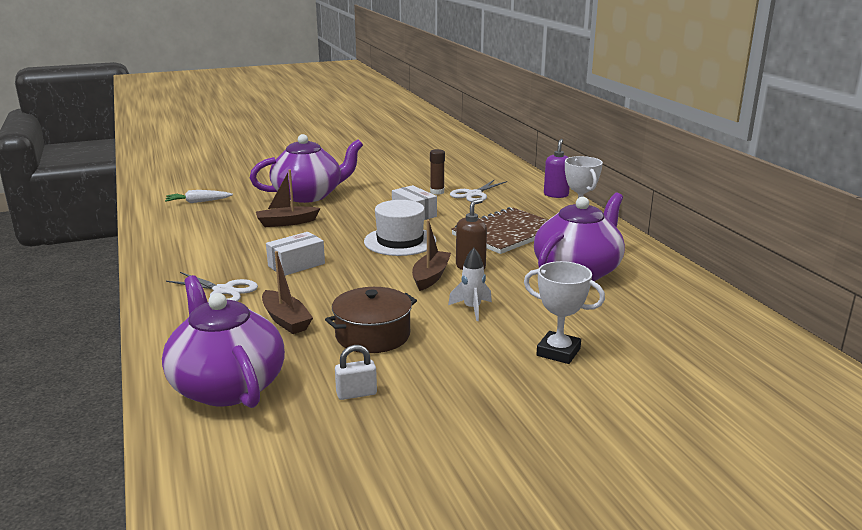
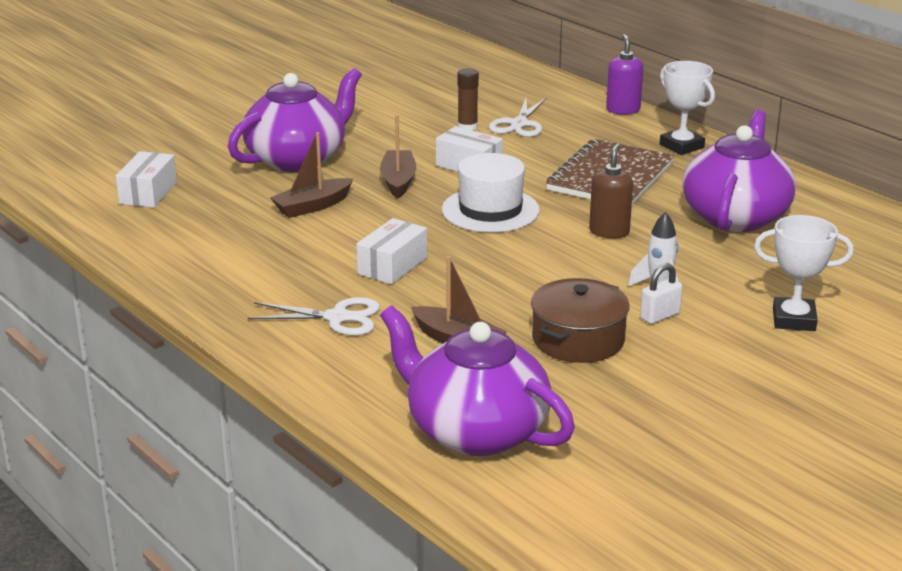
camera: 20 degrees left, 5 degrees up
white carrot [165,190,233,203] -> white box [116,151,177,208]
white padlock [335,345,377,400] -> white padlock moved to [640,263,683,324]
brown boat [412,220,451,291] -> brown boat moved to [380,115,416,199]

